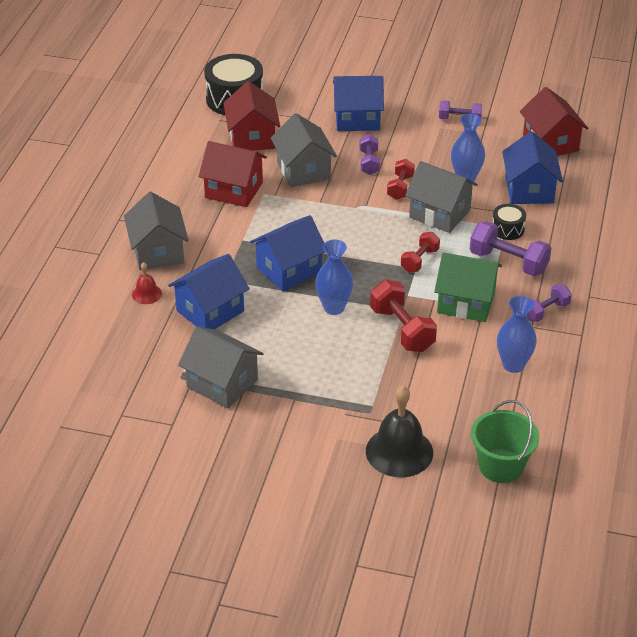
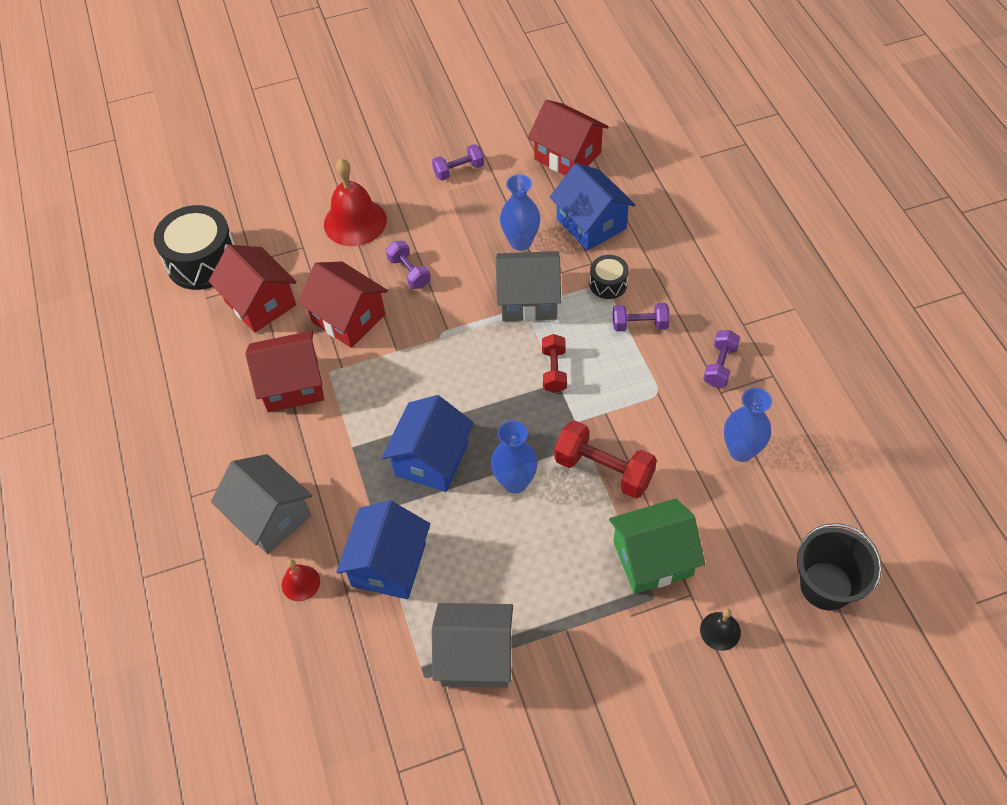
camera: 30 degrees left, 15 degrees up
grey house [271,113,337,187] -> red house [298,262,388,348]
blue house [333,76,384,131] -> red bell [324,159,387,246]
black bell [366,386,433,477] -> black bell [700,608,741,651], size x0.50
red dumbbell [387,159,415,200] -> none
green house [434,252,502,322] -> green house moved to [609,499,705,594]
purple dumbbell [470,221,551,276] -> purple dumbbell [613,303,670,332], size x0.62
green bucket [471,400,539,483] -> black bucket [797,523,882,611]

